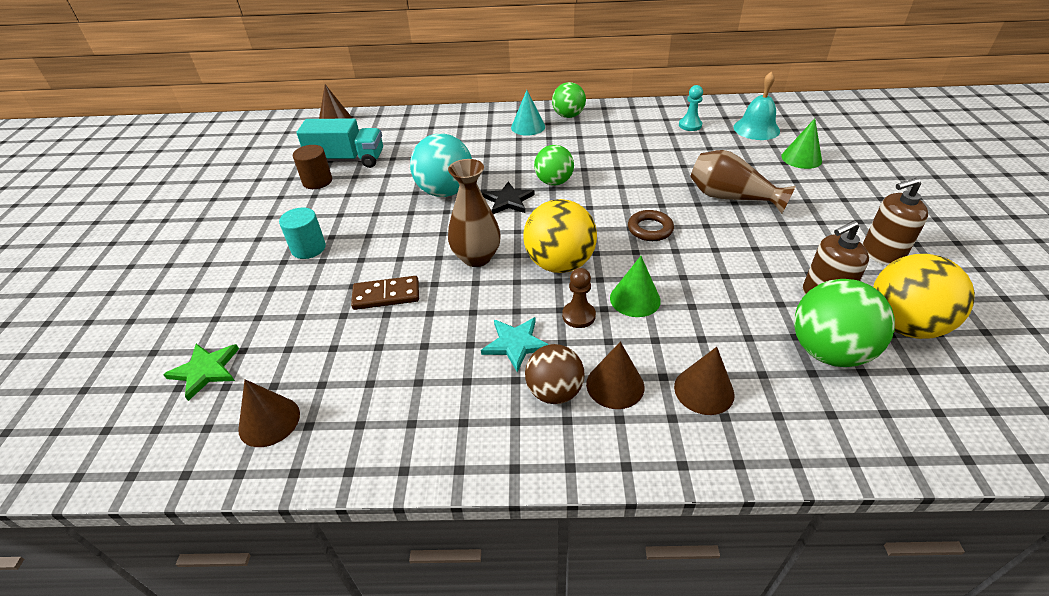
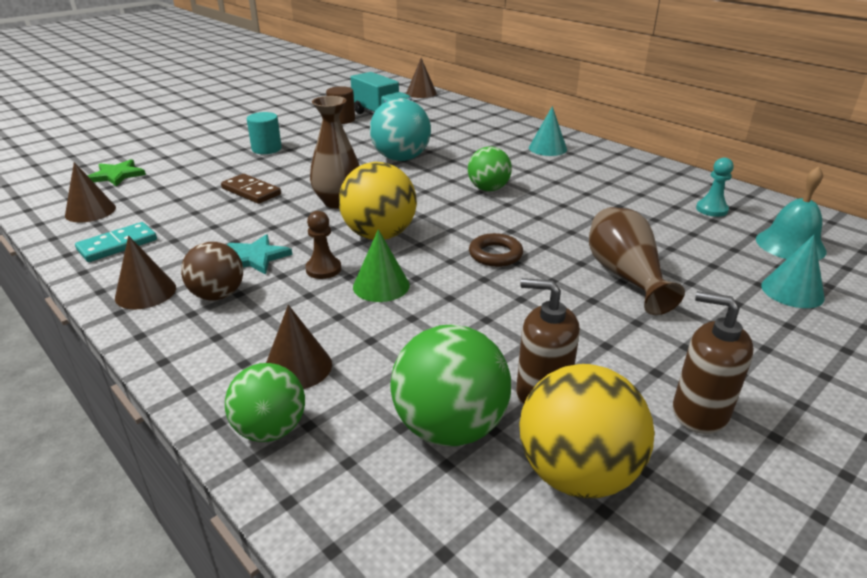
camera: 45 degrees right, 10 degrees down
black star [482,182,535,214] -> none
green ball [552,82,586,118] -> green ball moved to [225,363,305,442]
brown cone [586,342,644,409] -> brown cone moved to [115,236,176,309]
green cone [781,118,822,169] -> turquoise cone [761,235,825,308]
none -> turquoise domino [75,222,157,262]

